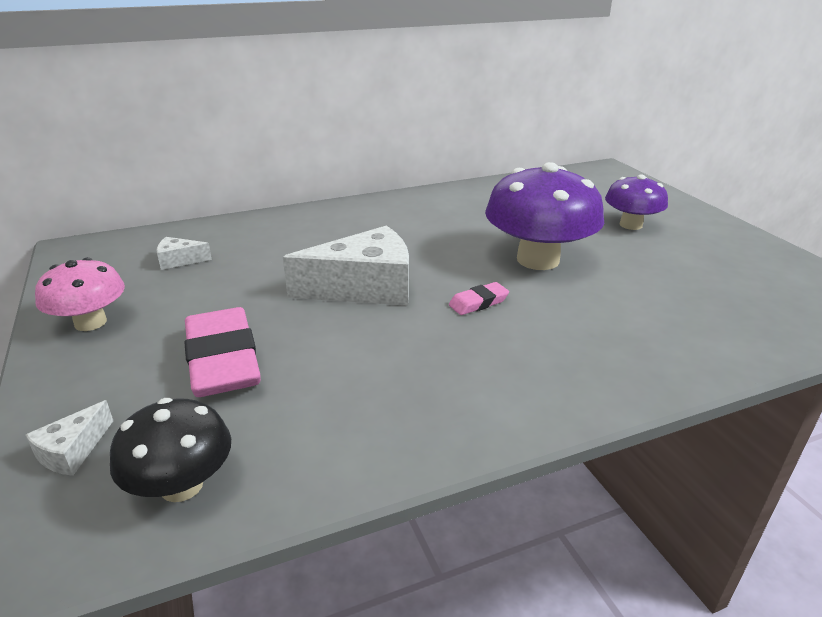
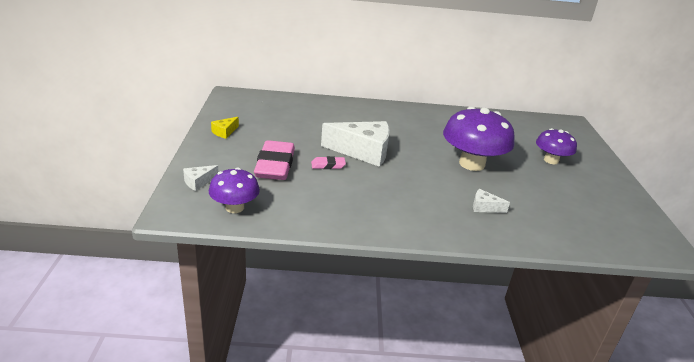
camera: 20 degrees right, 0 degrees up
pink mushroom [35,257,125,331] -> yellow cheese [211,117,239,139]
black mushroom [110,398,231,502] -> purple mushroom [209,168,260,213]
white cheese [157,237,212,270] -> white cheese moved to [473,189,510,213]
pink eraser [449,282,509,315] -> pink eraser moved to [311,156,346,169]

